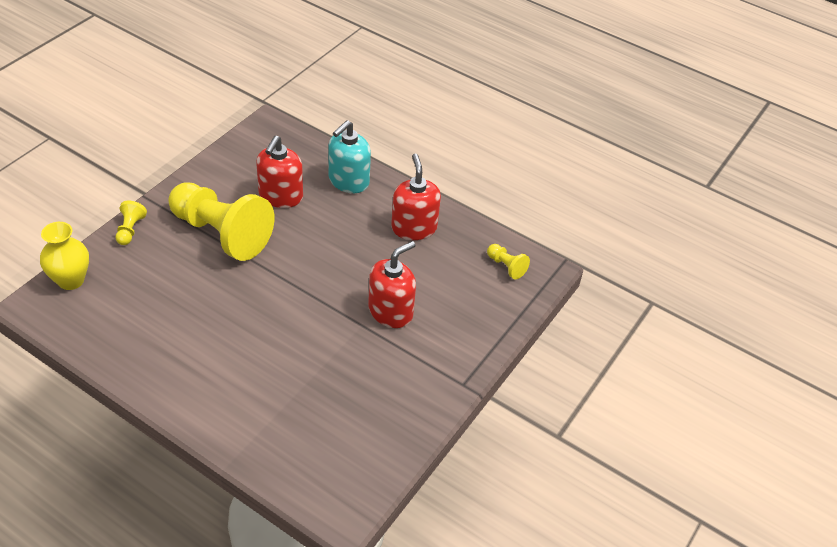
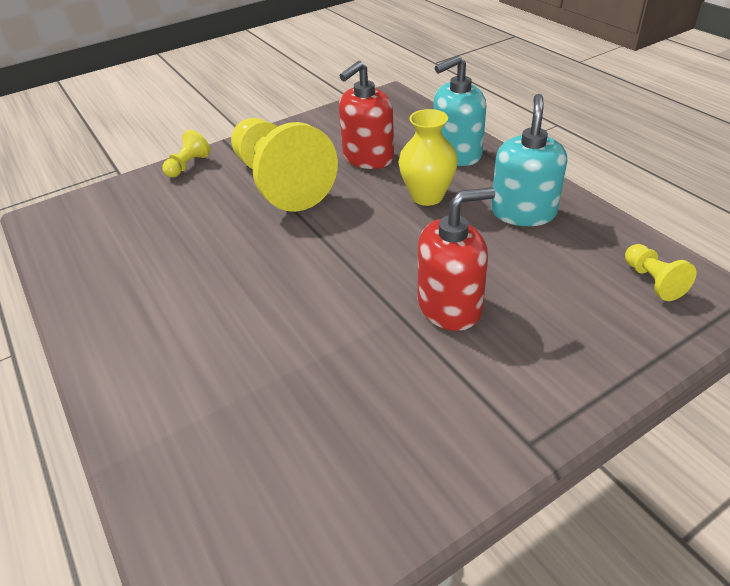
camera: 30 degrees right, 5 degrees down
yellow vase [40,222,89,290] -> yellow vase moved to [398,109,458,206]
red soap dispenser [391,154,441,240] -> turquoise soap dispenser [491,94,567,226]

